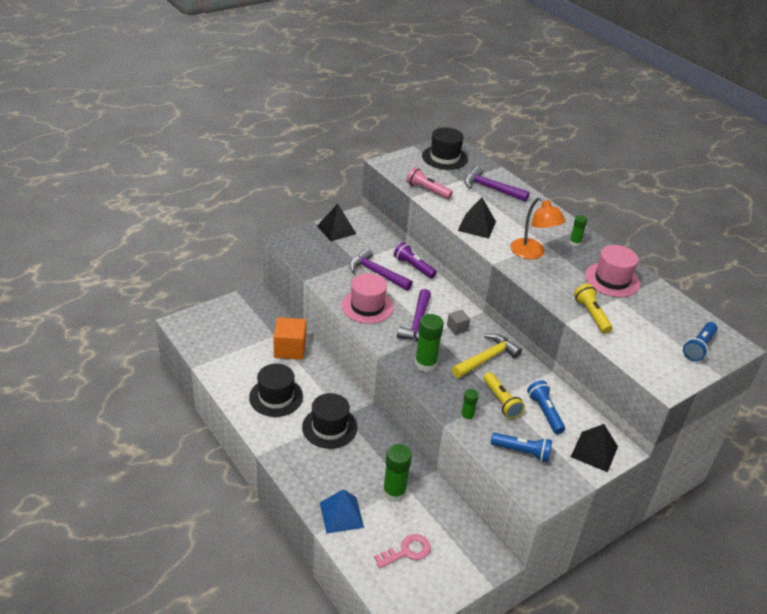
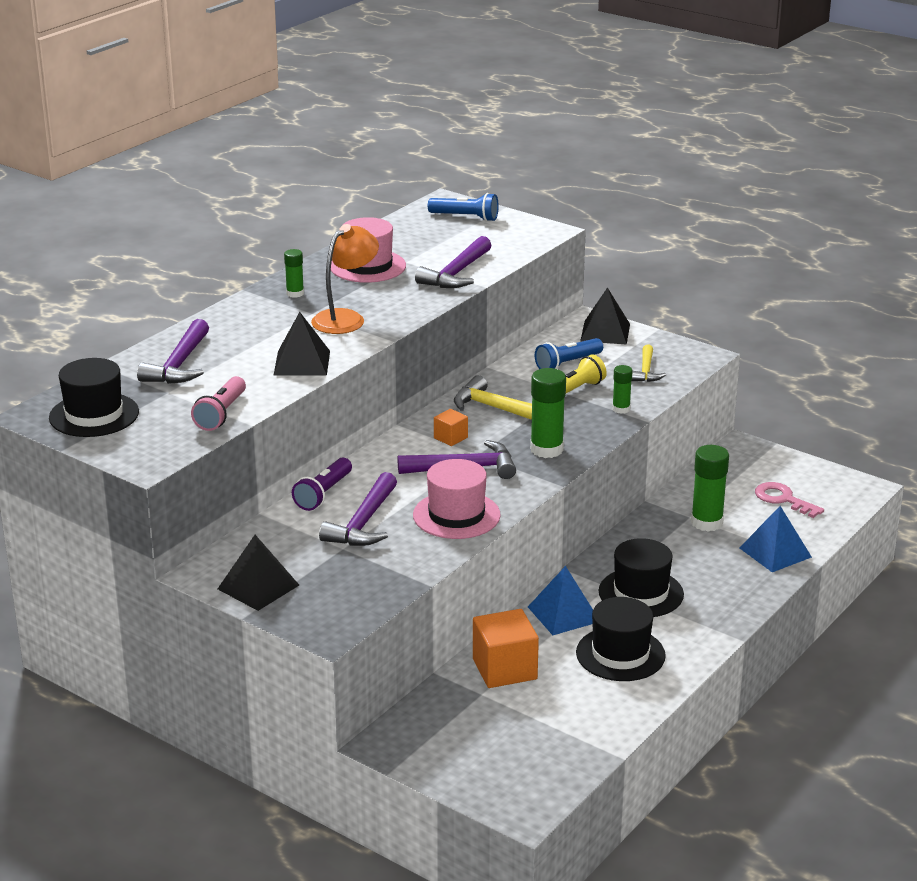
camera: 105 degrees left, 10 degrees down
grey cube [447,310,470,335] -> orange cube [434,409,468,446]
blue flashlight [491,433,552,462] -> yellow hammer [632,344,666,382]
yellow flashlight [574,284,612,334] -> purple hammer [415,236,492,288]
none -> blue pyramid [528,566,593,635]

